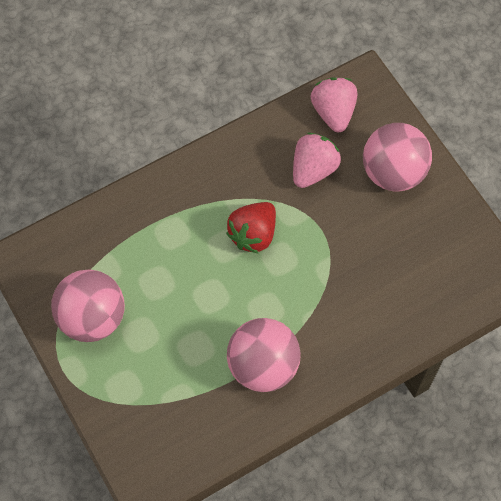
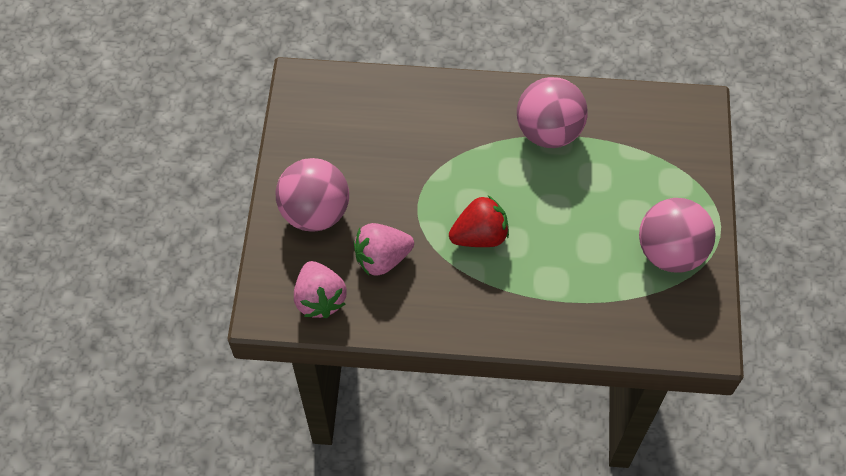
camera: 145 degrees left, 5 degrees down
pink strawberry [310,77,357,132] -> pink strawberry turned 45 degrees counterclockwise [294,261,347,318]

